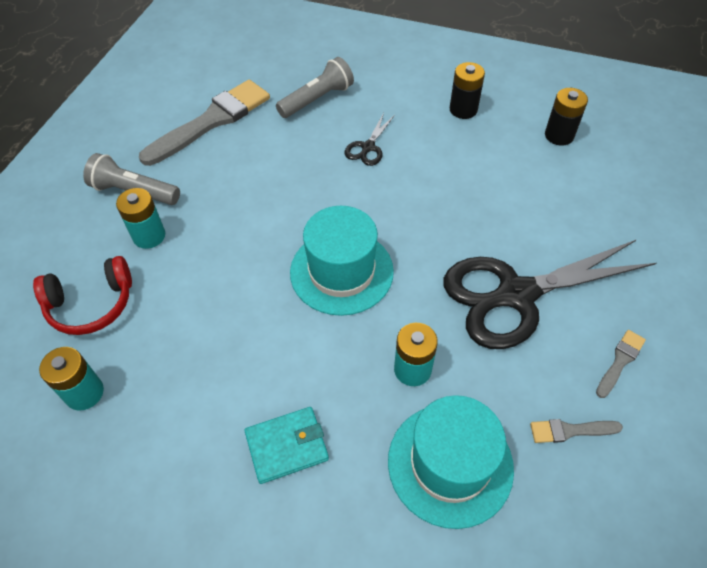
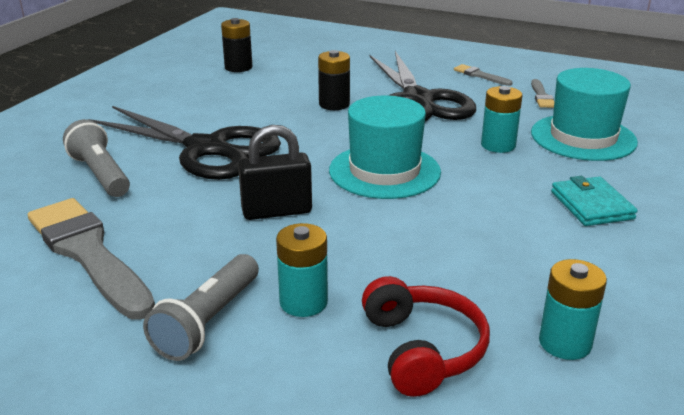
camera: 85 degrees left, 25 degrees down
black scissors [344,113,395,166] -> black scissors [89,106,281,180], size x2.37
black battery [450,62,485,119] -> black battery moved to [318,50,350,110]
none -> black padlock [238,125,312,220]

